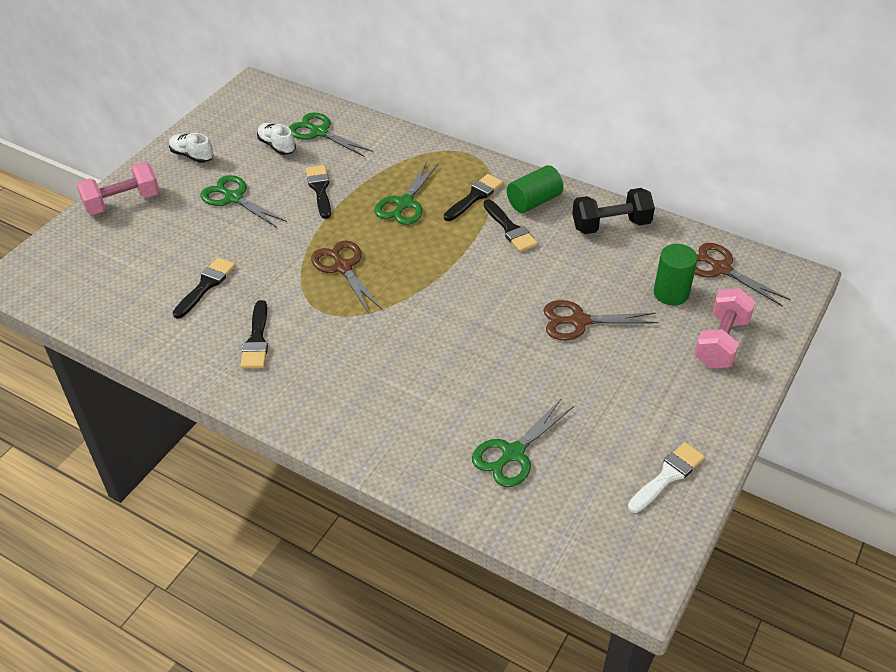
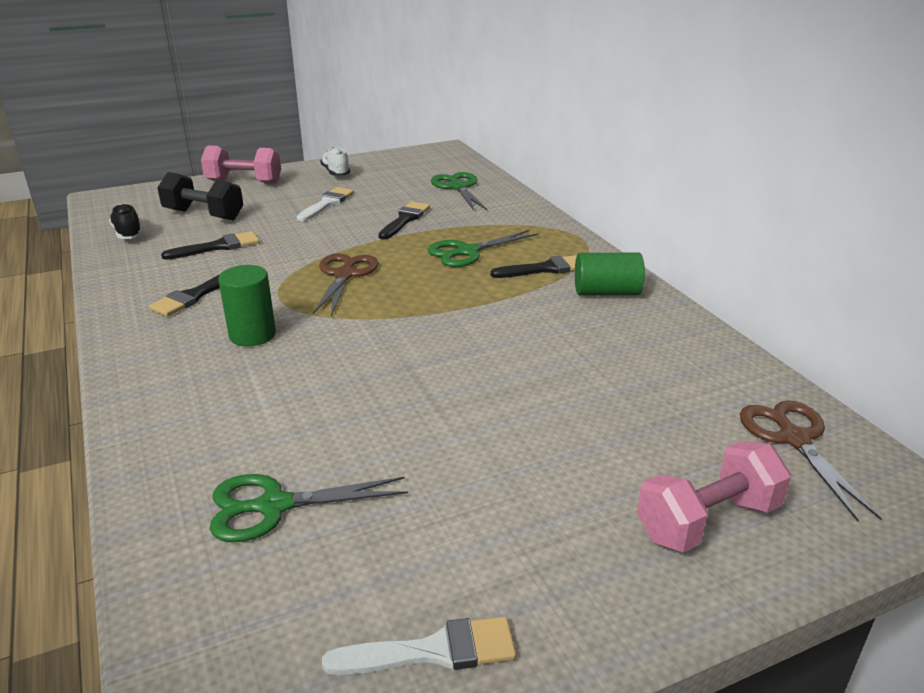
camera: 35 degrees right, 15 degrees down
green scissors [200,175,287,228] -> white brush [297,187,354,222]
white shoe [257,123,296,155] -> none
black brush [483,199,538,252] -> none
brown scissors [544,300,658,340] -> none
black dumbbell [572,188,655,234] -> black dumbbell moved to [157,172,243,220]
green cylinder [654,244,698,305] -> green cylinder moved to [218,265,276,346]
none -> black shoe [109,204,143,239]

